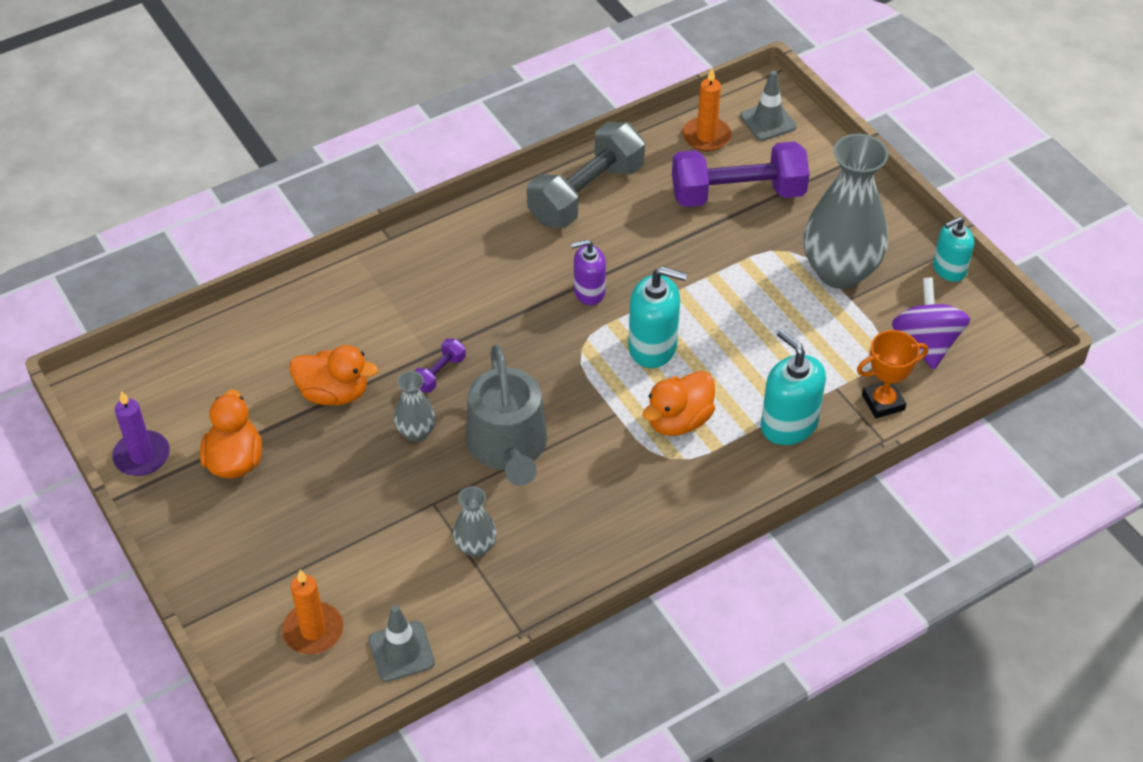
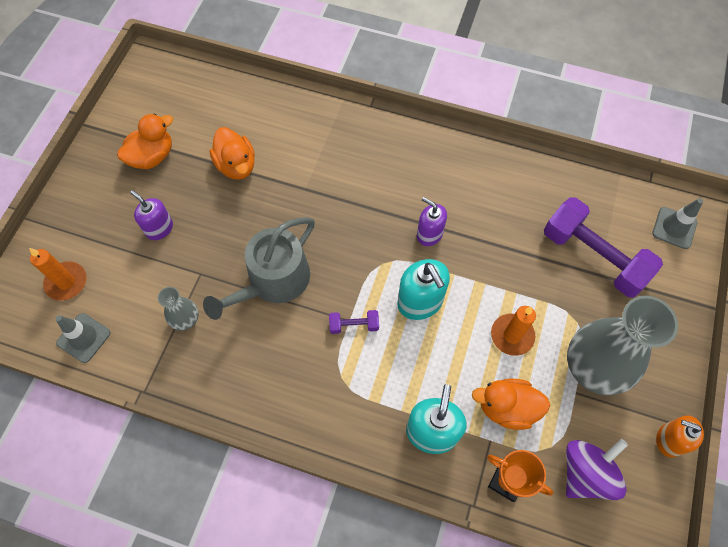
camera: 50 degrees right, 15 degrees up
purple candle [112,391,170,476] -> none
grey vase [394,371,435,442] -> none
purple dumbbell [415,338,466,393] -> purple dumbbell moved to [329,310,379,334]
grey dumbbell [527,122,645,228] -> none
orange duck [643,371,715,436] -> orange duck moved to [472,379,550,430]
orange candle [682,68,731,151] -> orange candle moved to [491,306,536,356]
turquoise soap dispenser [933,217,974,282] -> orange soap dispenser [656,416,704,458]
none -> purple soap dispenser [130,190,173,240]

